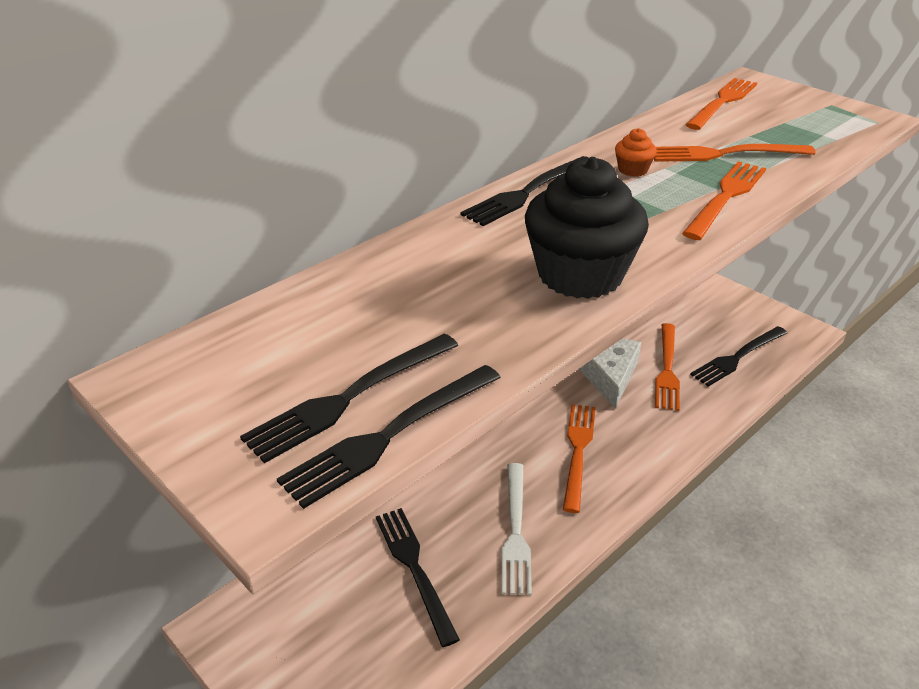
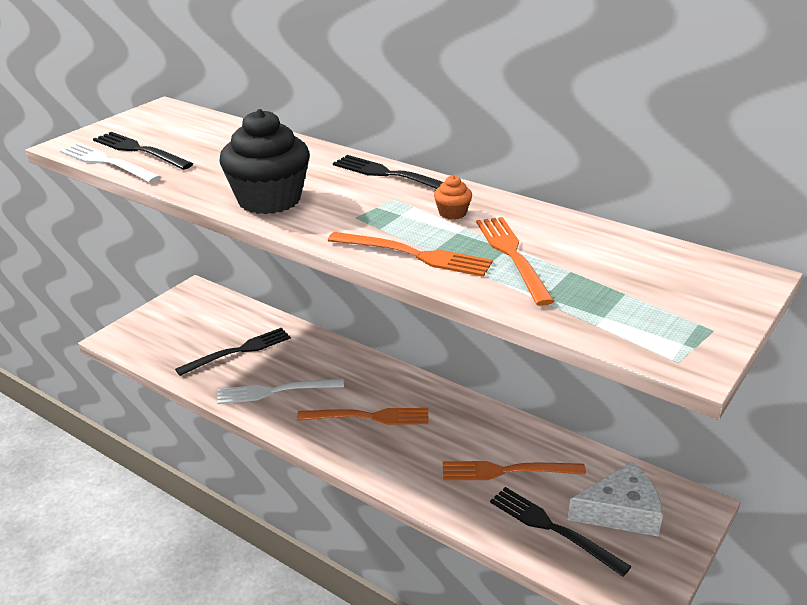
camera: 80 degrees right, 5 degrees down
black fork [277,365,501,509] -> white fork [60,143,161,183]
white cheese [579,339,641,409] -> white cheese moved to [568,461,663,537]
orange fork [685,78,757,130] -> none

